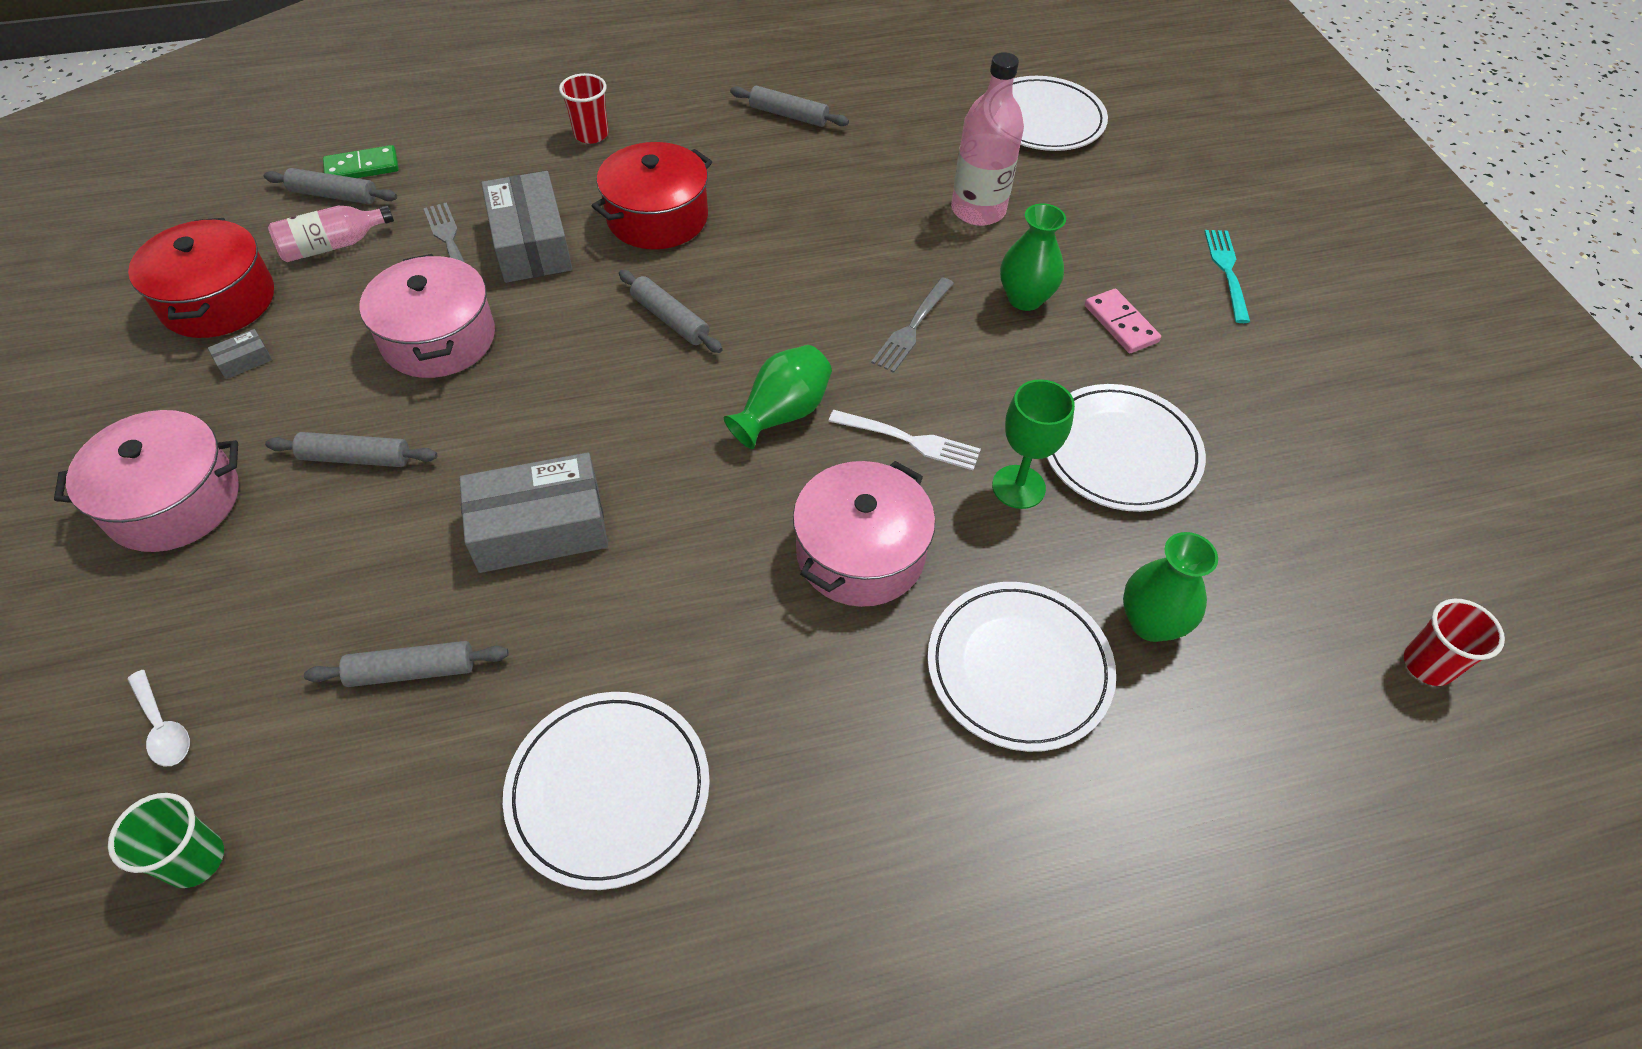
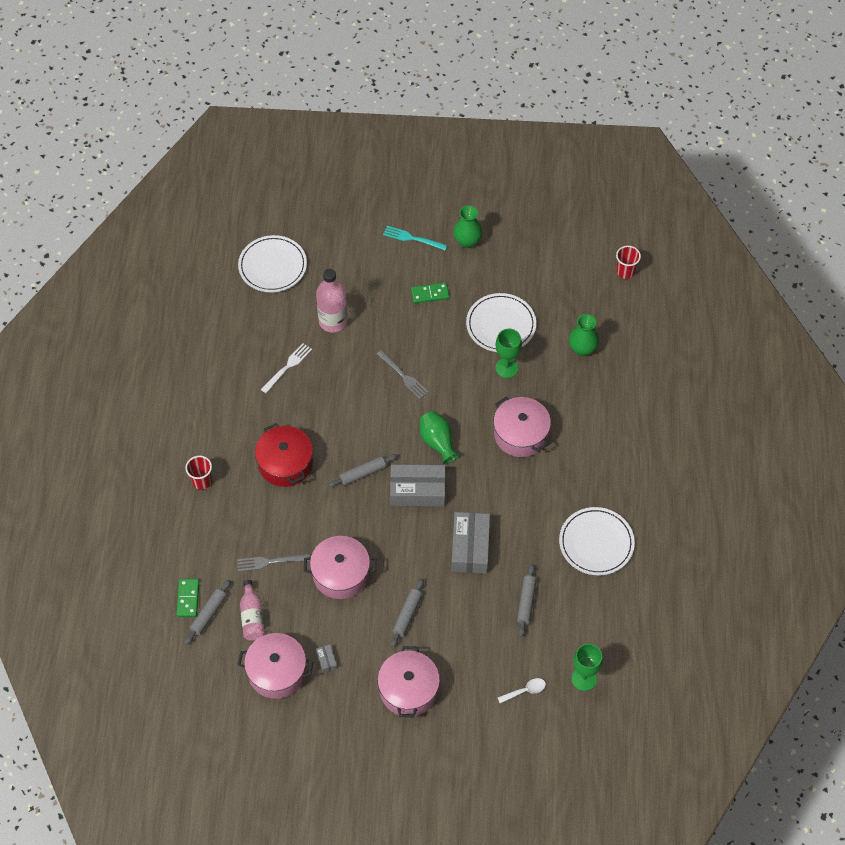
camera: 70 degrees left, 5 degrees up
green cup [108,793,224,888] -> green goblet [571,644,603,691]
red pot [128,218,274,338] -> pink pot [237,633,313,699]
grey box [481,171,572,283] -> grey box moved to [390,464,445,506]
grey rolling pin [730,86,849,127] -> none
white fork [828,410,981,470] -> white fork moved to [261,343,312,393]
white plate [927,582,1116,752] -> none
green vase [1000,203,1066,311] -> green vase moved to [453,205,483,248]
pink domino [1085,289,1161,353] -> green domino [411,282,450,304]

